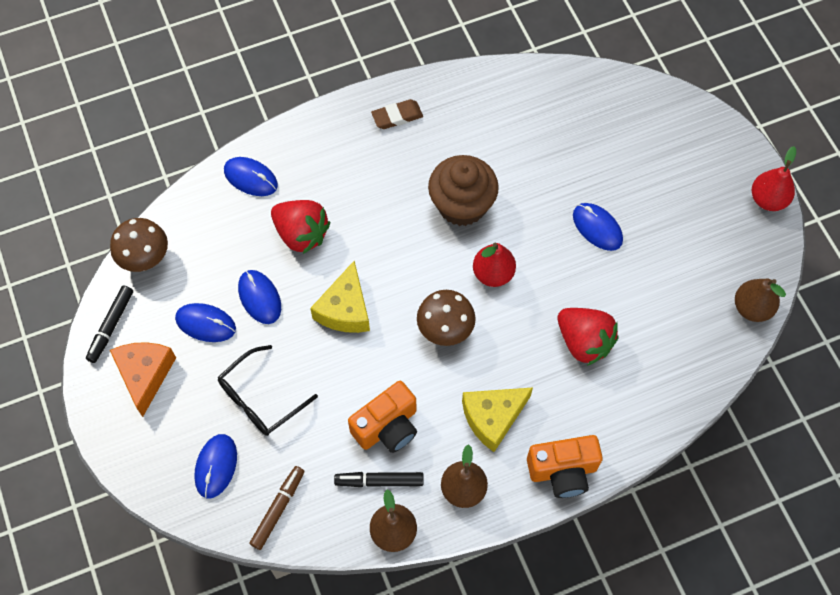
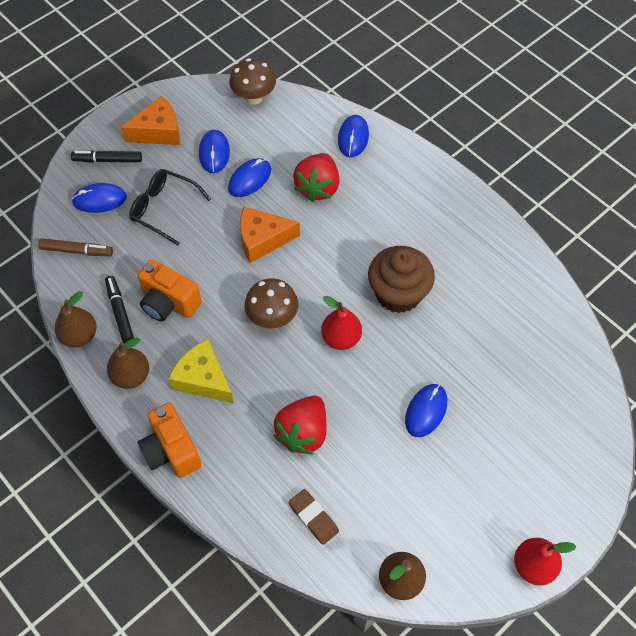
camera: 70 degrees right, 5 degrees down
black marker [86,286,133,363] -> black marker moved to [71,150,142,163]
yellow cheese [310,261,370,333] -> orange cheese [240,207,300,263]
brown eraser [371,99,423,129] -> brown eraser moved to [289,489,339,545]

